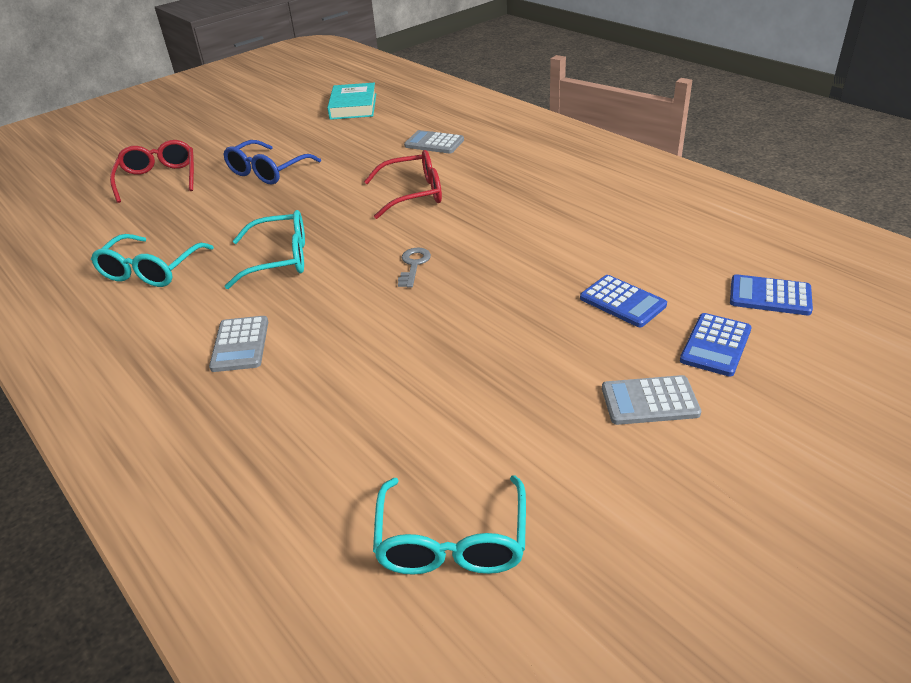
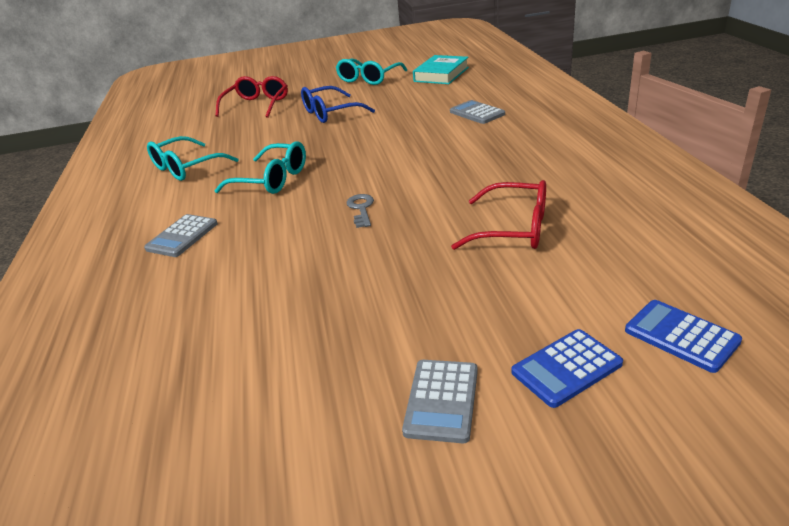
camera: 30 degrees right, 5 degrees down
red glasses [364,150,442,219] -> red glasses moved to [451,180,546,250]
turquoise glasses [373,475,526,575] -> turquoise glasses moved to [336,59,407,85]
grey key [398,248,431,288] -> grey key turned 45 degrees counterclockwise [346,194,374,228]
blue calculator [580,275,667,327] -> none
grey calculator [602,375,701,425] -> grey calculator turned 105 degrees counterclockwise [402,360,478,443]

